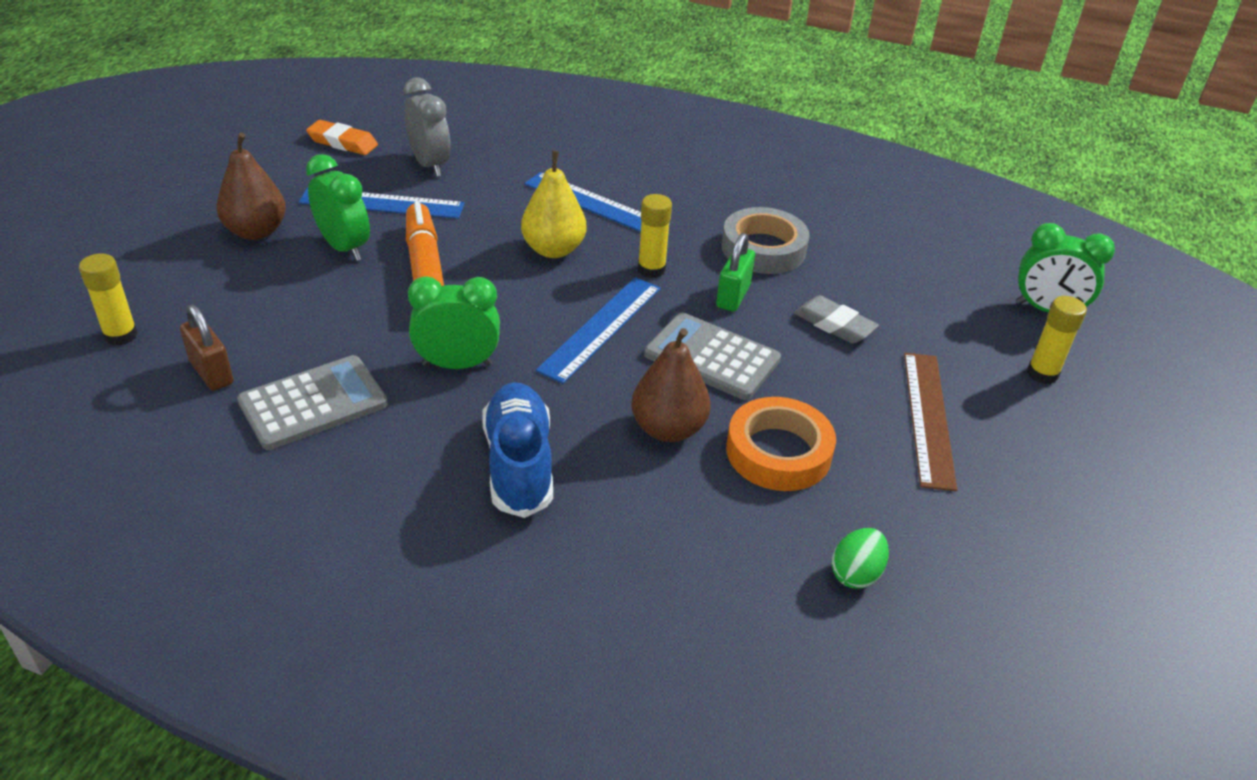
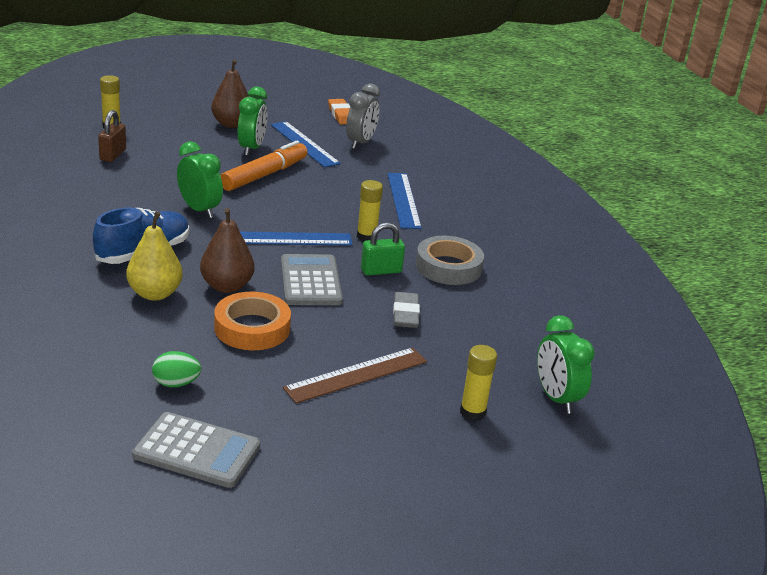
camera: 50 degrees right, 10 degrees down
grey calculator [237,355,388,450] -> grey calculator moved to [132,412,260,488]
yellow pear [521,151,586,258] -> yellow pear moved to [126,211,183,301]

